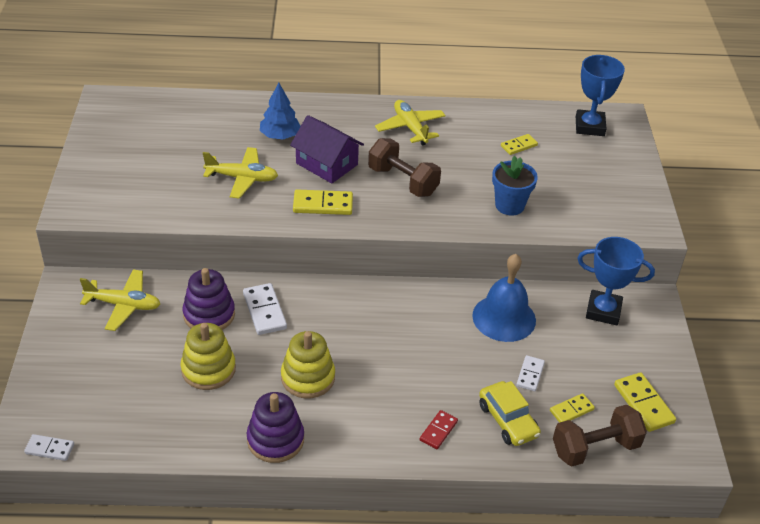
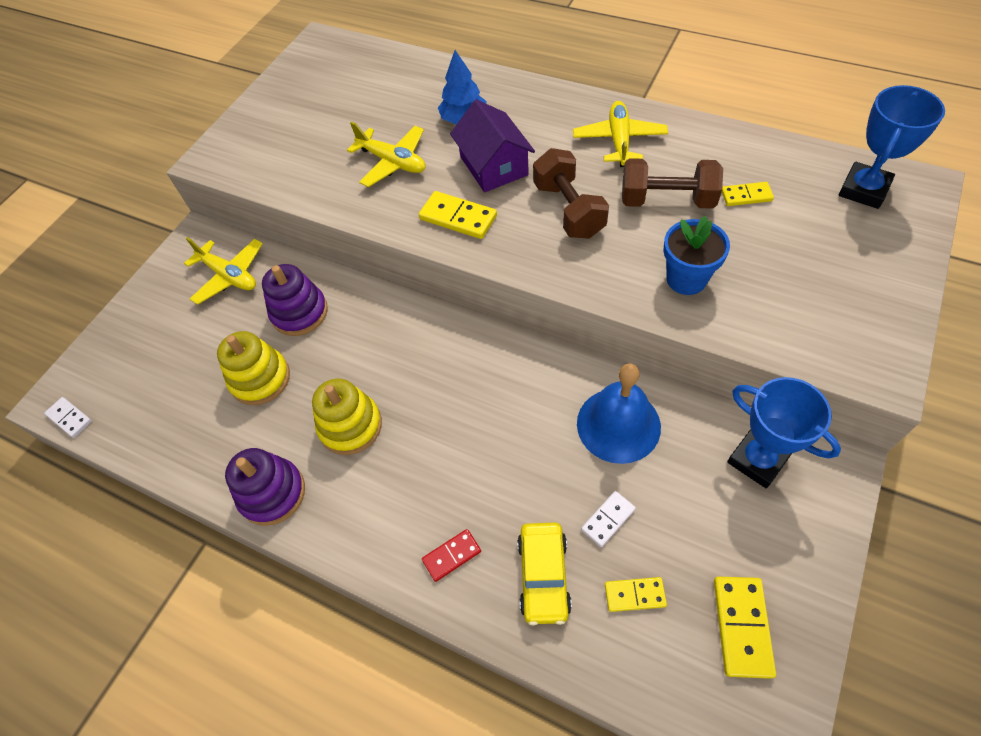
camera: 35 degrees right, 15 degrees up
white domino [243,283,287,335] -> none
brown dumbbell [553,405,647,467] -> brown dumbbell moved to [622,158,723,209]

